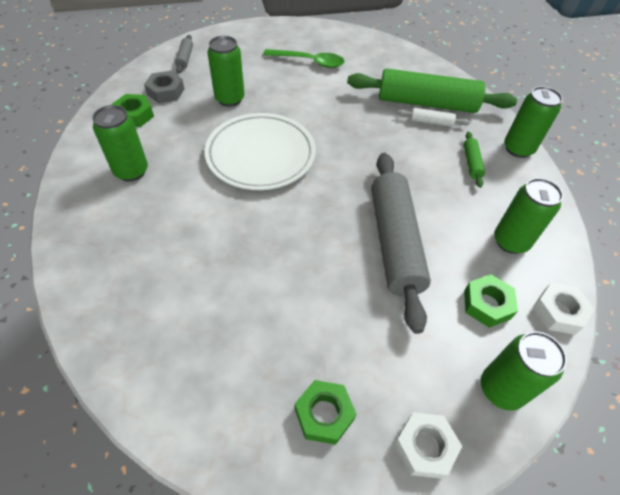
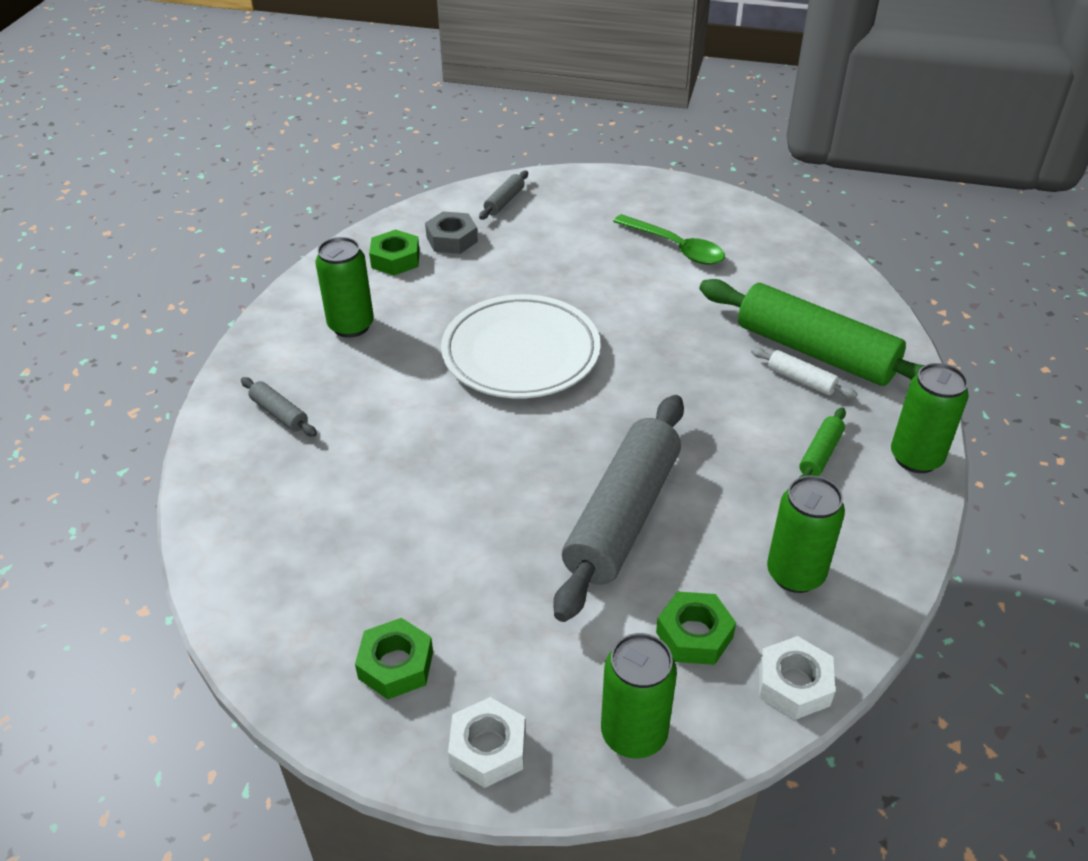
camera: 30 degrees right, 10 degrees down
green can [207,36,245,107] -> none
none -> grey rolling pin [241,377,317,437]

